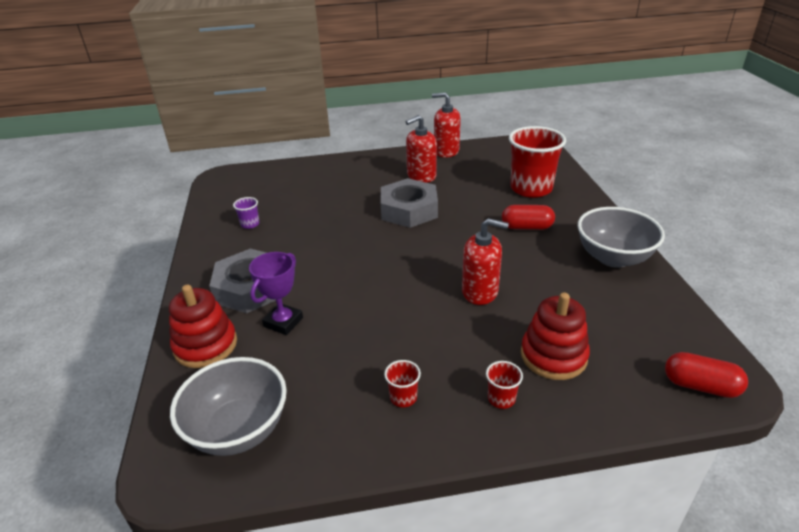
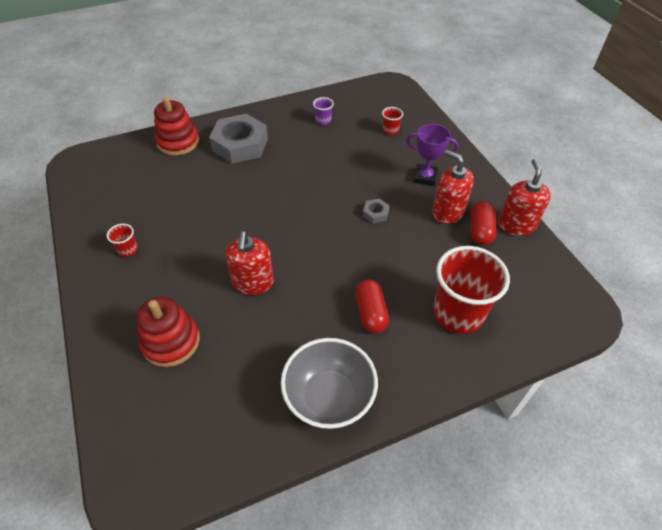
camera: 75 degrees right, 15 degrees up
grey bowl [170,357,287,456] -> none
purple trophy [249,252,303,335] -> purple trophy moved to [406,124,459,186]
grey nut [381,178,438,228] -> grey nut [363,199,390,223], size x0.43
red cup [486,361,523,409] -> red cup moved to [382,107,403,135]
red capsule [665,352,748,398] -> red capsule moved to [471,201,497,245]

